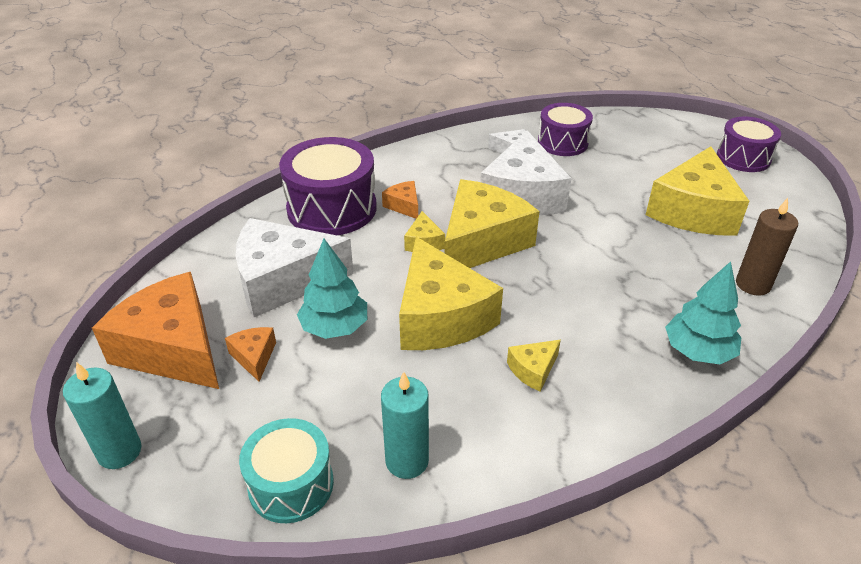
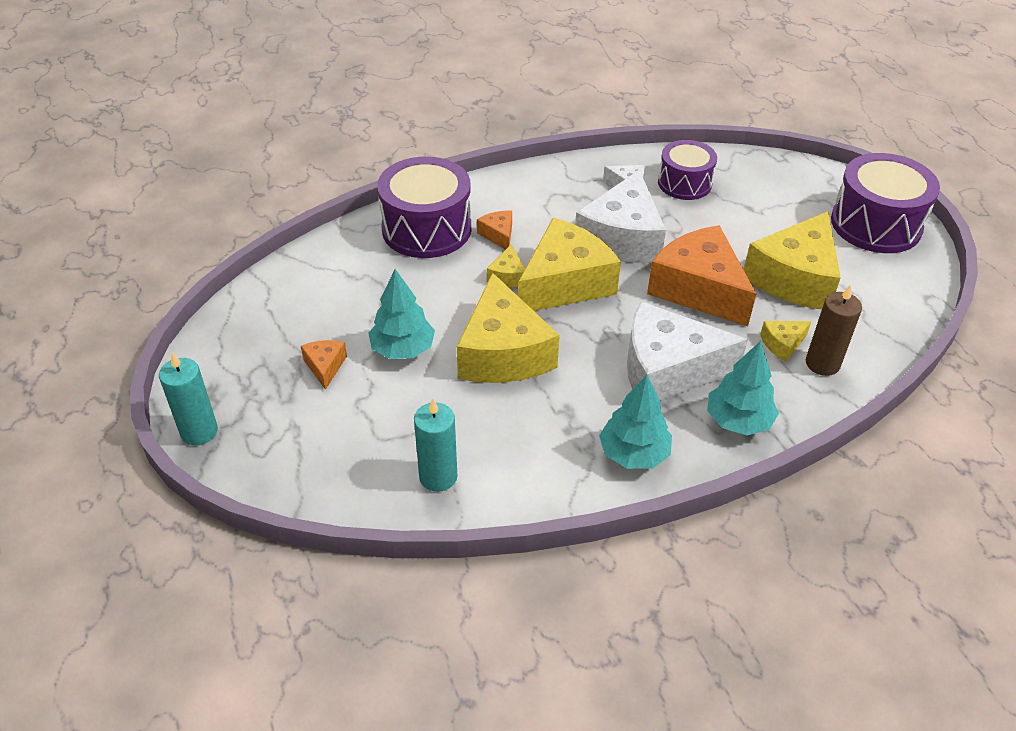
camera: 10 degrees right, 5 degrees up
orange cheese [92,272,219,389] -> orange cheese moved to [647,225,756,326]
white cheese [236,218,354,317] -> white cheese moved to [627,301,748,400]
turquoise drum [239,418,334,523] -> none
yellow cheese [507,340,561,392] -> yellow cheese moved to [760,321,811,362]
purple drum [717,117,781,172] -> purple drum [831,153,940,253], size x1.57
none -> turquoise tree [599,375,672,469]

